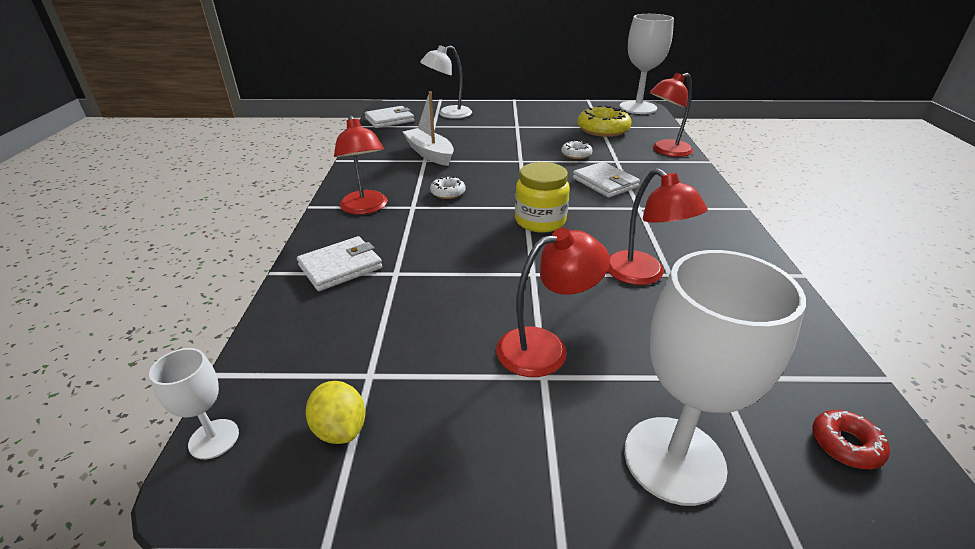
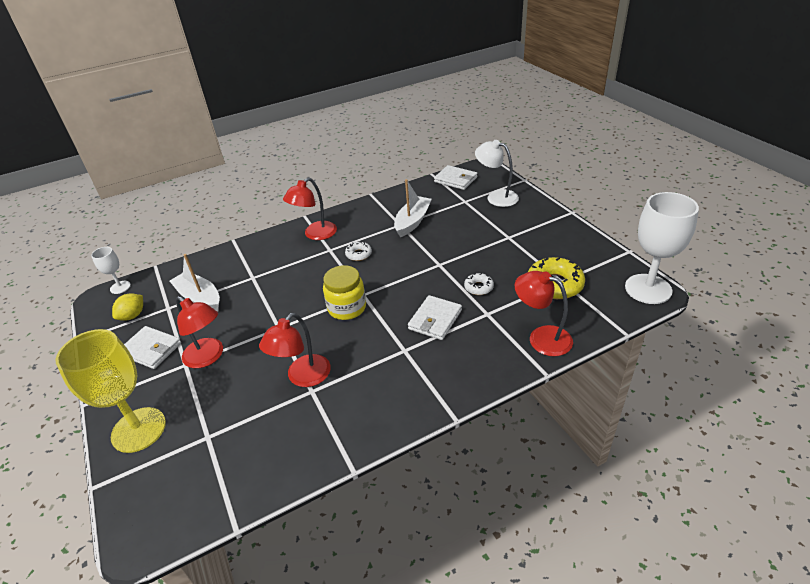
camera: 65 degrees right, 5 degrees up
white wallet [297,236,382,291] -> white wallet moved to [124,326,181,369]
white goblet [624,250,806,506] -> yellow goblet [56,329,166,453]
red donut [812,410,890,469] -> none
none -> white boat [170,254,220,311]

